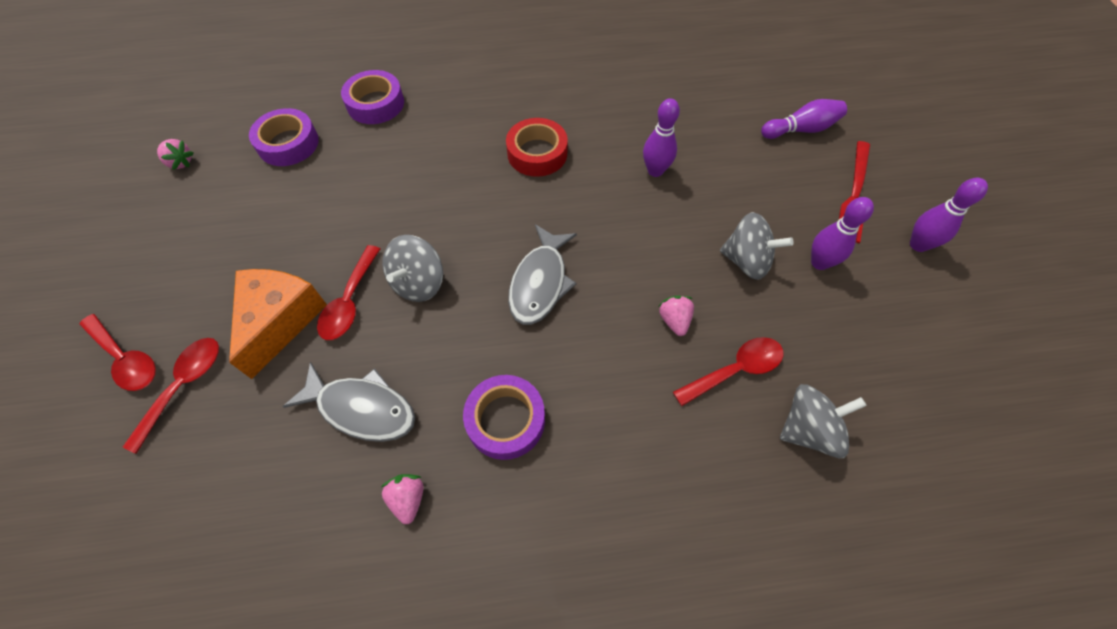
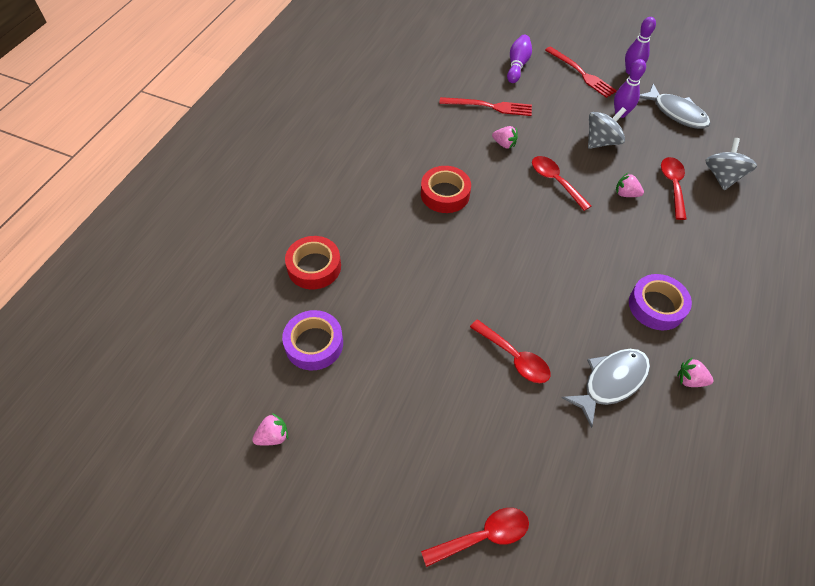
camera: 60 degrees left, 5 degrees down
red spoon [123,338,219,454] -> red spoon moved to [532,156,591,211]
orange cheese [229,269,327,379] -> none
purple tape [341,70,404,124] -> red tape [285,236,341,289]
grey spinning top [382,235,443,302] -> none
grey fish [508,224,577,325] -> grey fish moved to [640,84,710,129]
purple bowling pin [643,98,680,177] -> pink strawberry [492,126,518,149]
none -> red fork [439,97,532,116]

